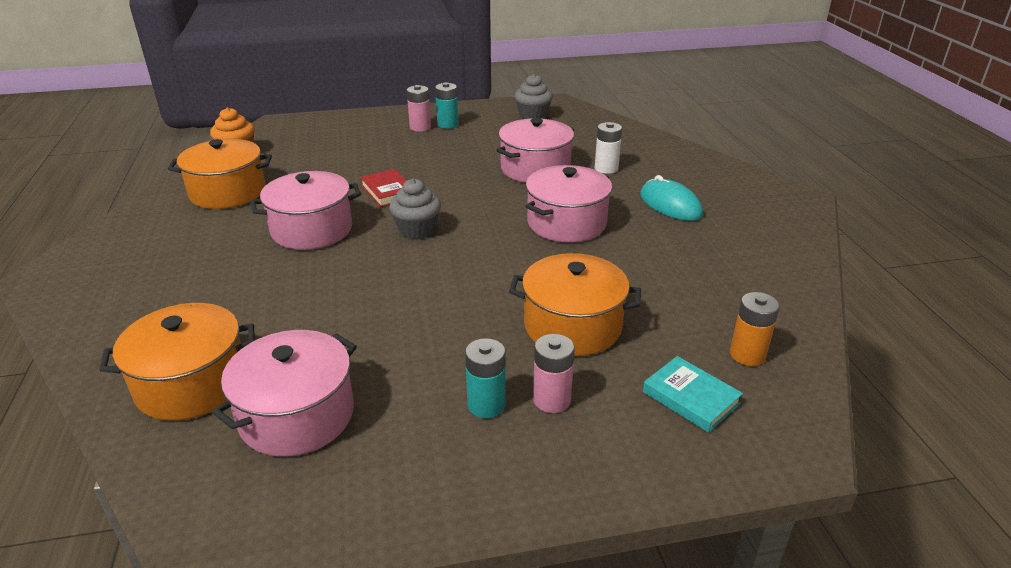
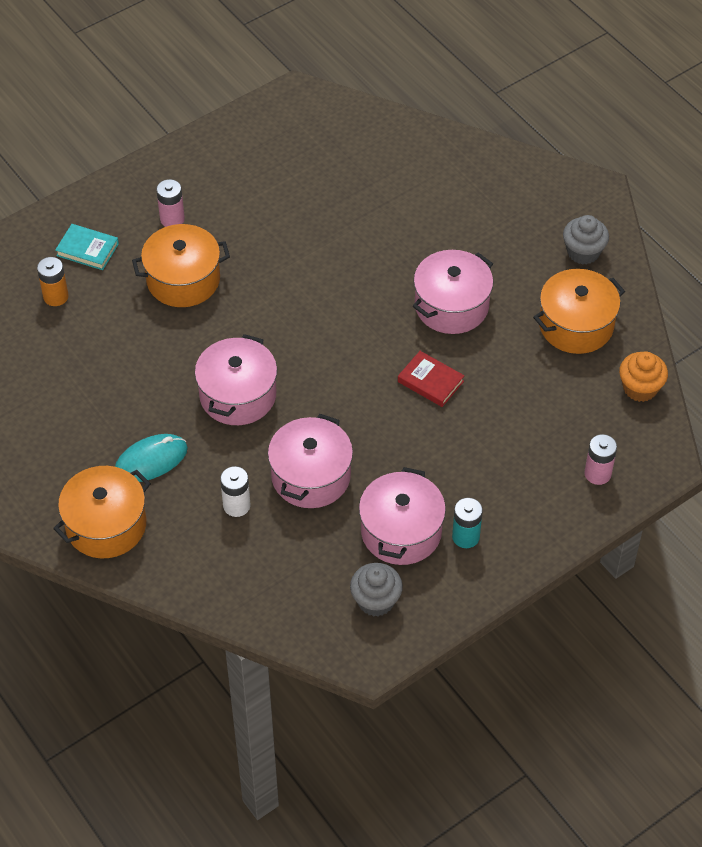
camera: 155 degrees right, 20 degrees up
orange pot [99,303,255,421] -> orange pot moved to [53,466,151,558]
pink pot [212,330,357,457] -> pink pot moved to [359,467,446,565]
grey cupcake [389,178,441,239] -> grey cupcake moved to [563,215,609,265]
pink battery [407,85,431,132] -> pink battery moved to [584,434,617,485]
turquoise battery [465,338,506,418] -> none
turquoise mouse [640,175,703,221] -> turquoise mouse turned 60 degrees counterclockwise [115,434,188,482]

